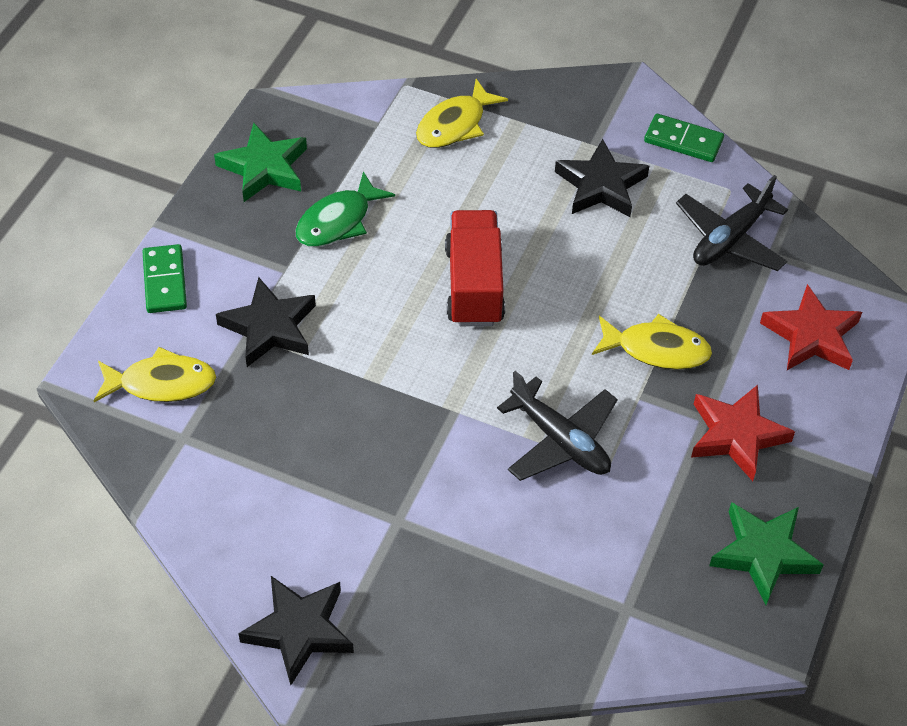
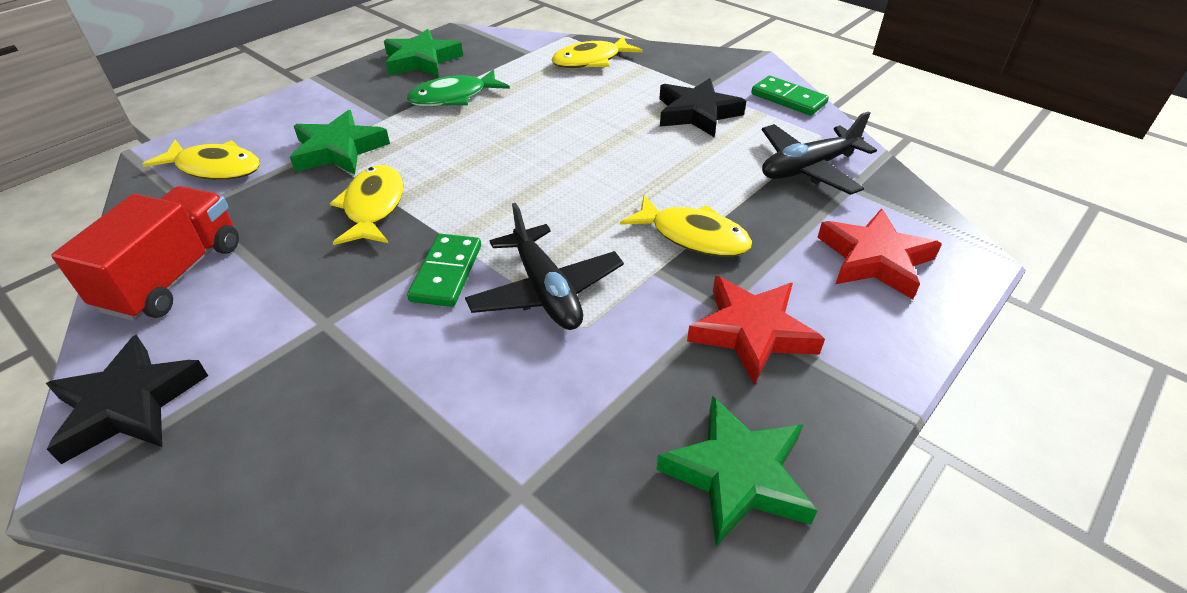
camera: 20 degrees right, 10 degrees down
green domino [142,244,187,313] -> green domino moved to [407,234,481,307]
black star [216,277,316,367] -> green star [290,110,390,174]
red truck [445,210,505,326] -> red truck moved to [51,186,239,321]
none -> yellow fish [330,165,403,245]

